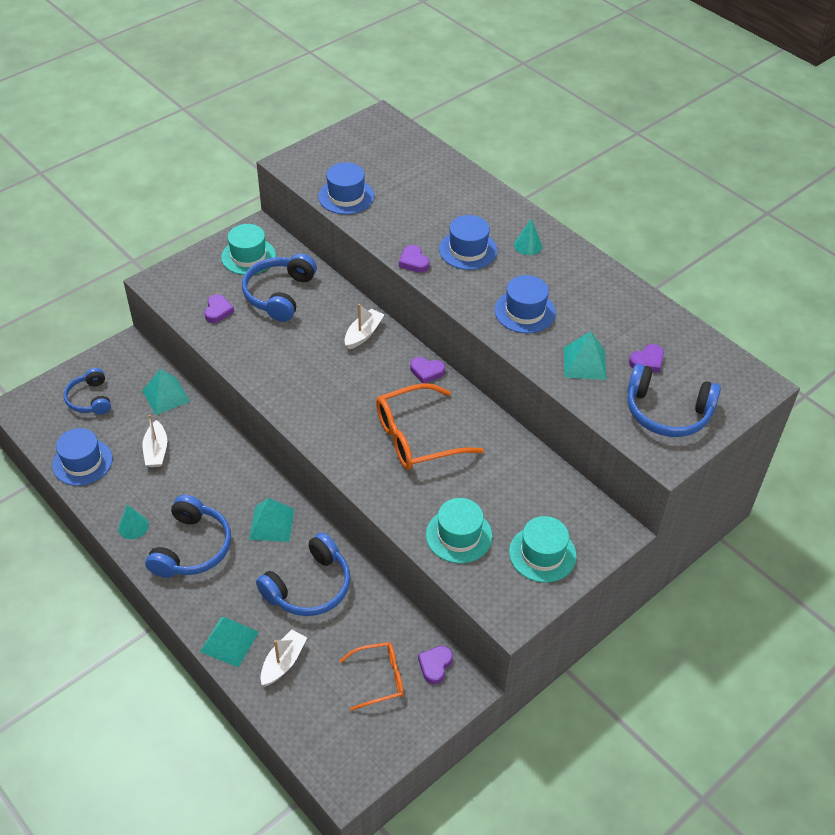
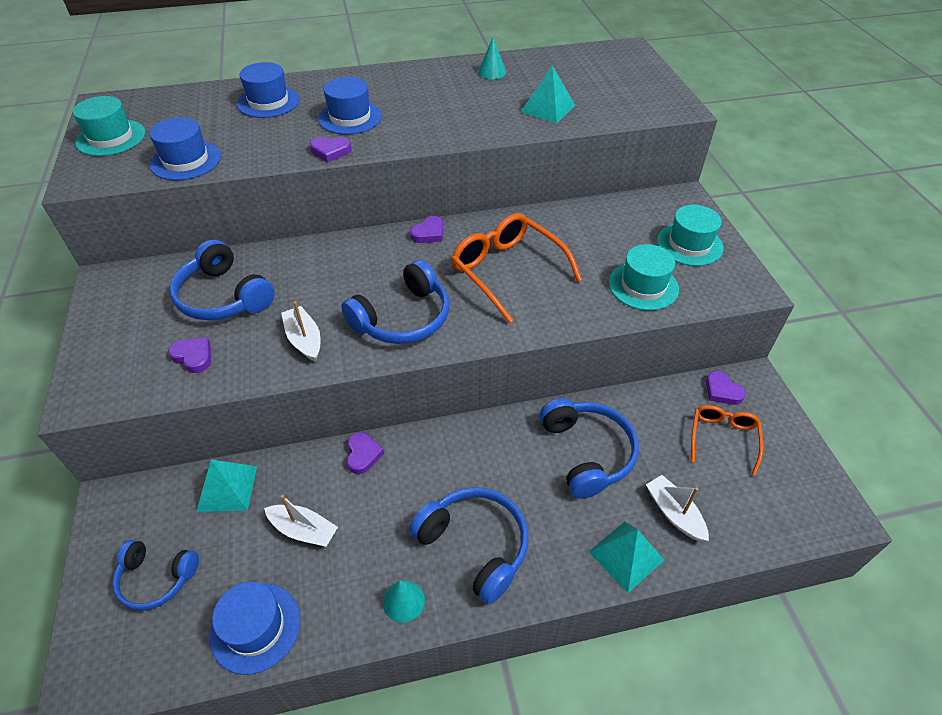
camera: 60 degrees left, 0 degrees up
turquoise hat [221,224,276,275] -> turquoise hat moved to [72,96,145,156]
turquoise pyramid [249,498,294,542] -> none
white boat [345,304,384,349] -> white boat moved to [281,301,320,362]
orange glasses [376,383,484,470] -> orange glasses turned 135 degrees clockwise [451,213,582,323]
blue hat [494,275,556,333] -> blue hat moved to [237,62,300,118]
turquoise cone [514,218,542,255] -> turquoise cone moved to [478,37,506,79]
blue headphones [627,364,721,437] -> blue headphones moved to [341,259,449,344]
purple heart [629,344,664,373] -> purple heart moved to [347,432,384,474]

